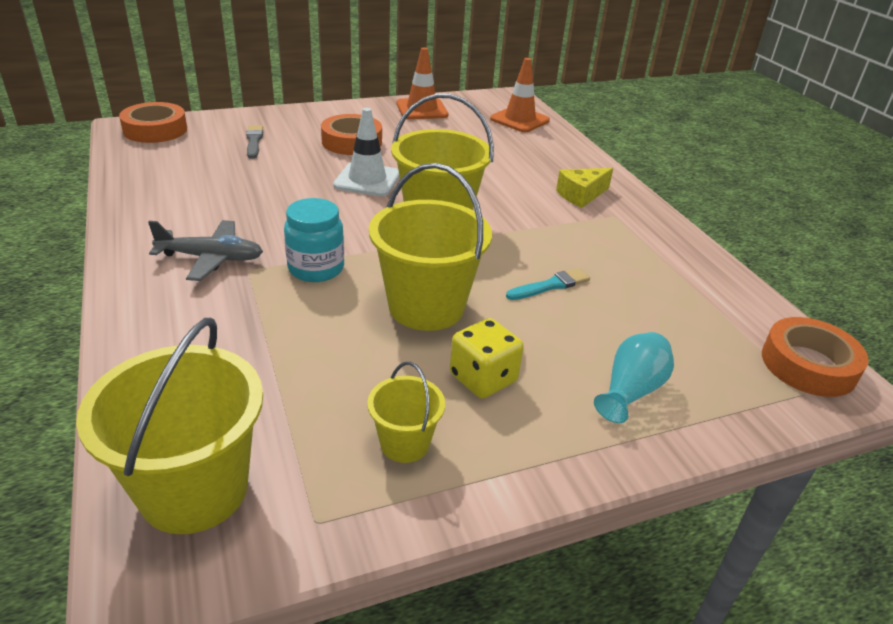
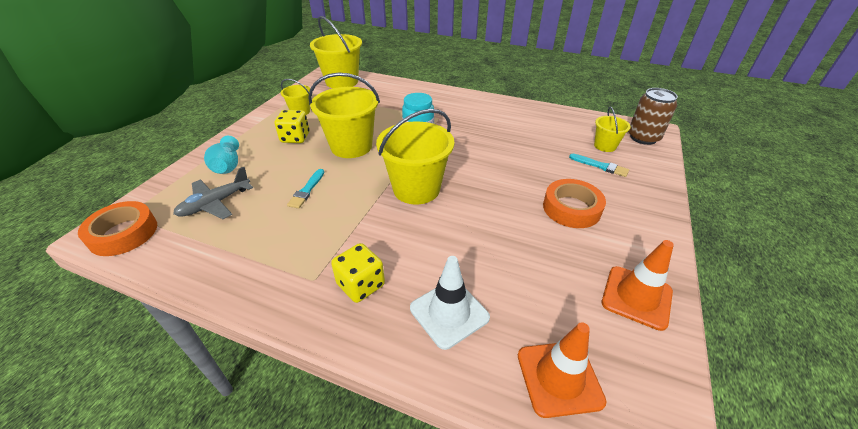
camera: 135 degrees right, 5 degrees up
orange tape [119,102,187,143] -> brown can [628,88,678,145]
grey plane [148,220,263,281] -> grey plane moved to [173,167,253,219]
grey brush [246,125,263,159] -> turquoise brush [569,154,629,177]
white traffic cone [333,108,400,196] -> white traffic cone moved to [410,256,490,350]
yellow cheese [556,168,613,208] -> yellow dice [331,243,385,303]
none -> yellow bucket [594,106,631,152]

